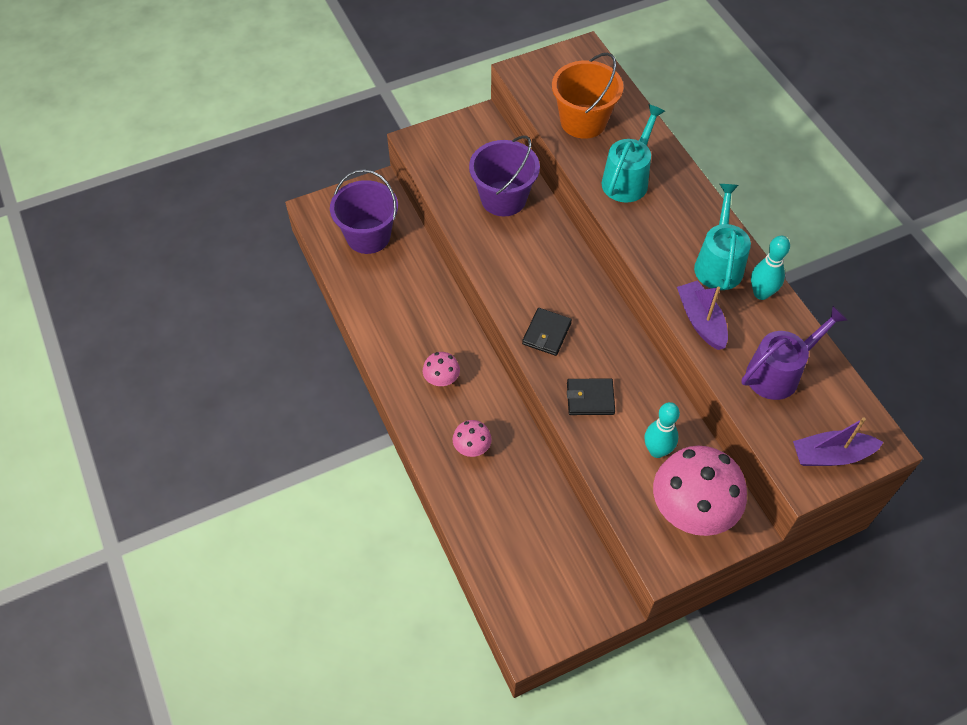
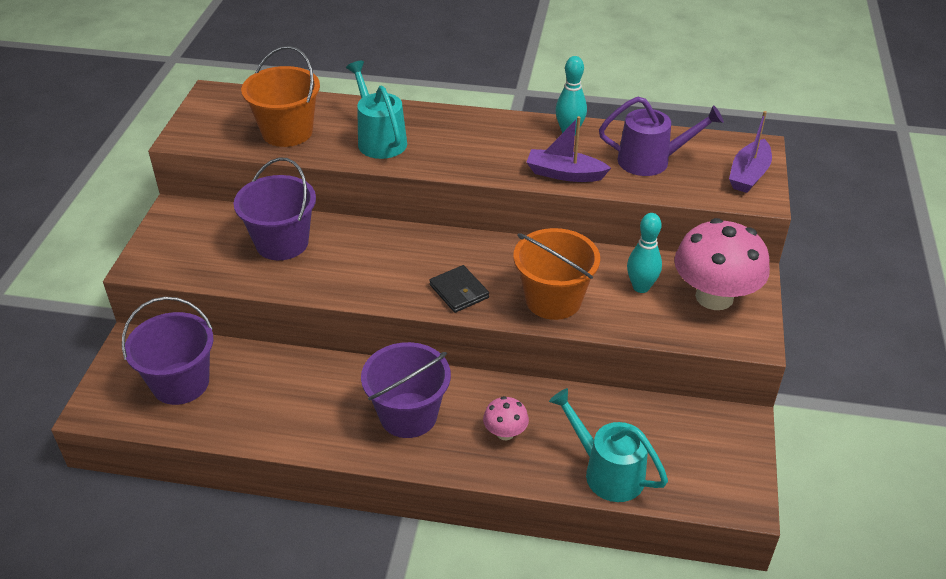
camera: 55 degrees left, 15 degrees down
pink mushroom [423,352,460,386] -> purple bucket [361,342,451,438]
black wallet [567,379,615,415] -> orange bucket [513,228,600,320]
turquoise watering can [694,184,751,290] -> turquoise watering can moved to [549,388,668,502]
purple watering can [741,306,848,400] -> purple watering can turned 90 degrees clockwise [599,97,724,176]

